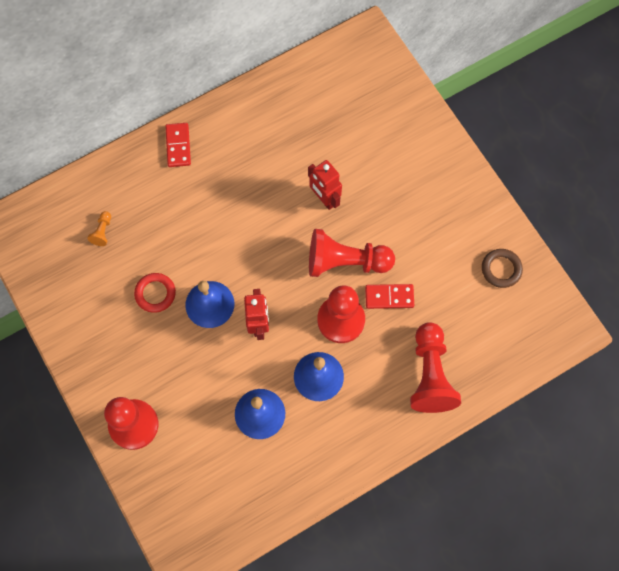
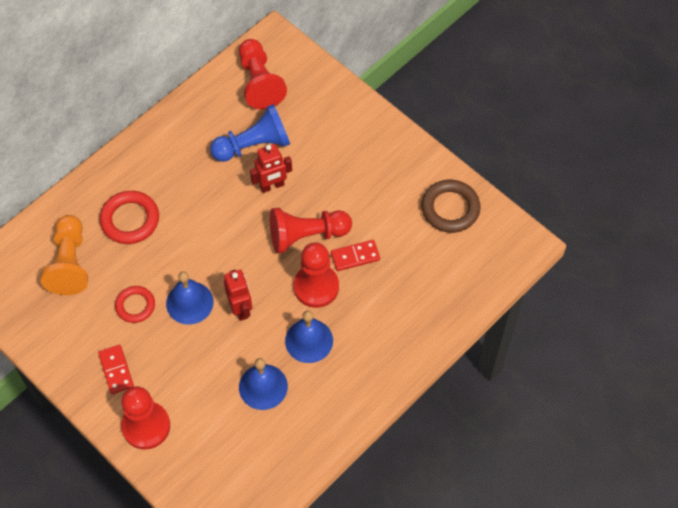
camera: 15 degrees left, 10 degrees down
orange pawn [87,211,111,246] -> orange pawn [41,215,88,295], size x2.39
red domino [165,123,191,167] -> red domino moved to [98,345,134,394]
red robot [308,160,342,210] -> red robot turned 60 degrees counterclockwise [250,144,292,193]
red pawn [410,322,461,413] -> red pawn moved to [239,39,287,110]
brown ring [482,249,523,288] -> brown ring [421,180,481,233], size x1.53
none -> red ring [100,191,159,244]
none -> blue pawn [210,104,290,162]

